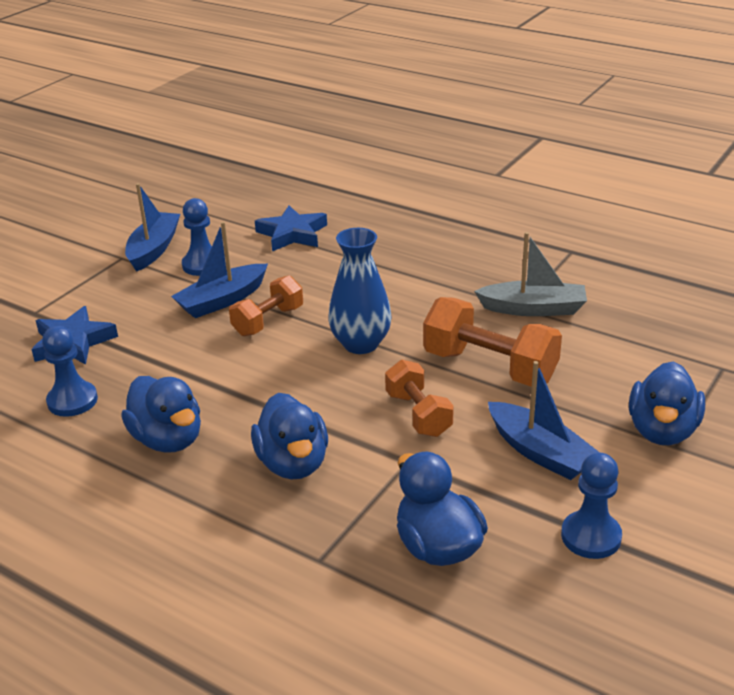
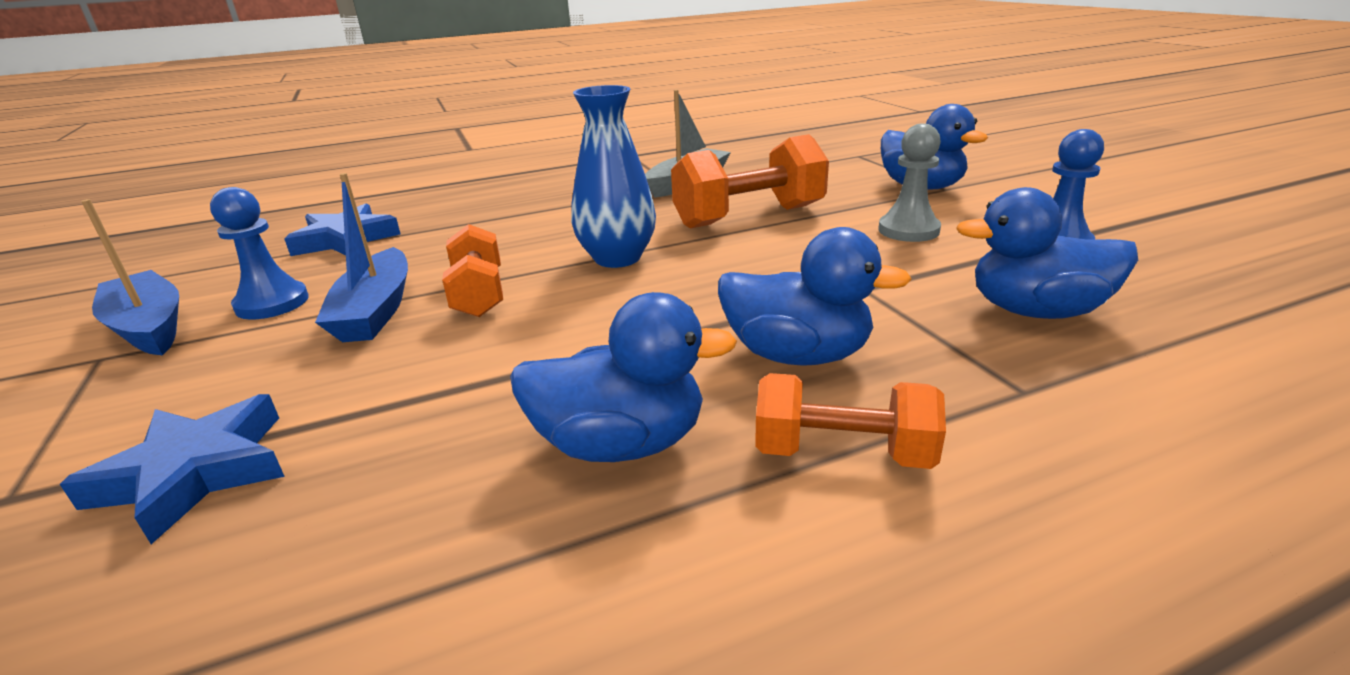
camera: 55 degrees left, 5 degrees down
blue pawn [42,326,98,417] -> none
orange dumbbell [385,360,454,437] -> orange dumbbell moved to [755,373,946,469]
blue boat [488,361,600,480] -> grey pawn [878,123,941,242]

